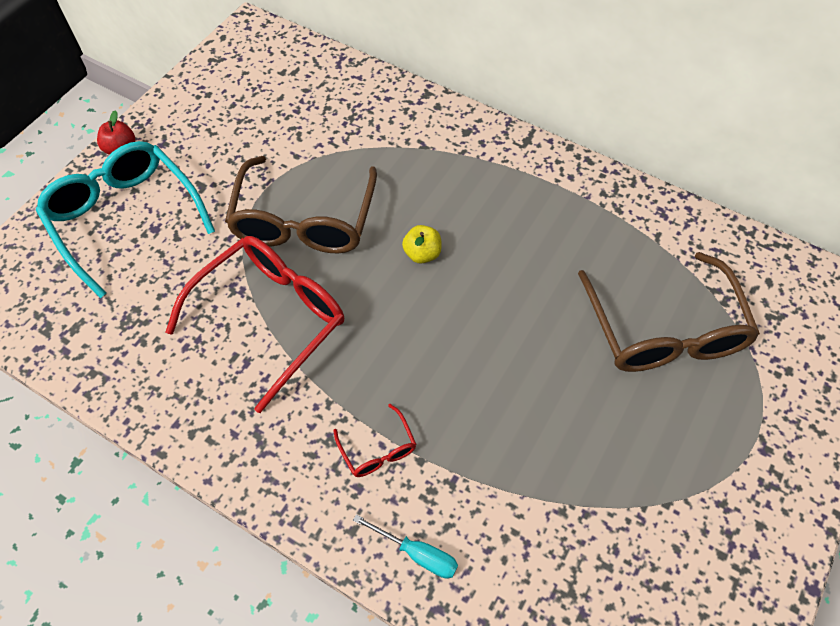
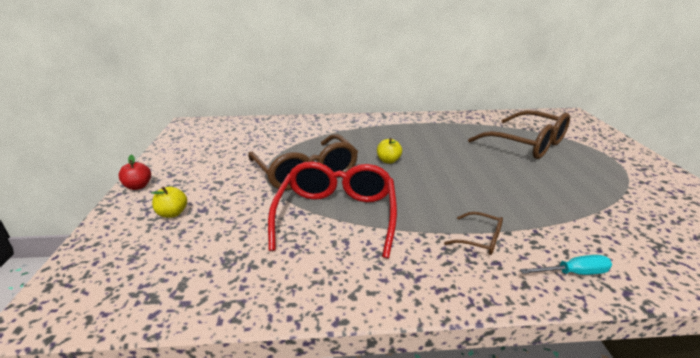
camera: 35 degrees left, 30 degrees down
turquoise glasses [36,141,215,298] -> yellow apple [151,186,187,218]
red glasses [334,404,416,477] -> brown glasses [444,212,503,255]

